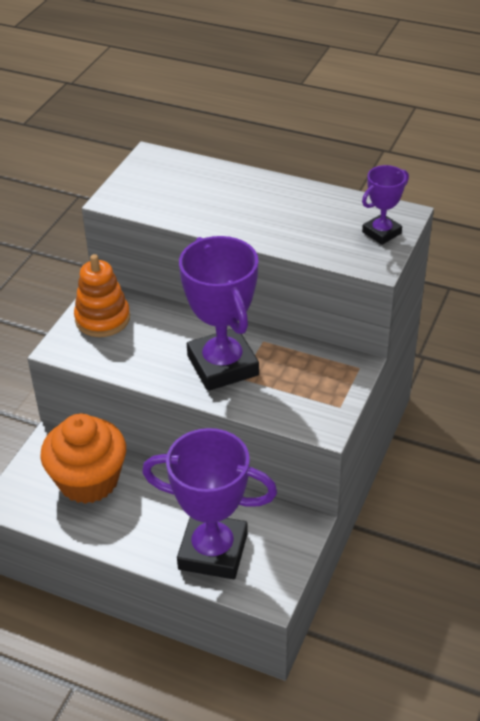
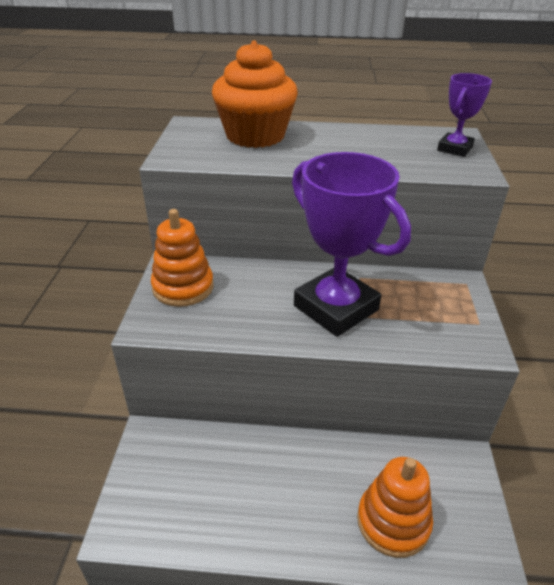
camera: 20 degrees left, 5 degrees down
orange cupcake [40,413,126,504] -> orange cupcake moved to [212,41,298,148]
purple trophy [142,428,277,579] -> orange stacking toy [357,457,433,558]

